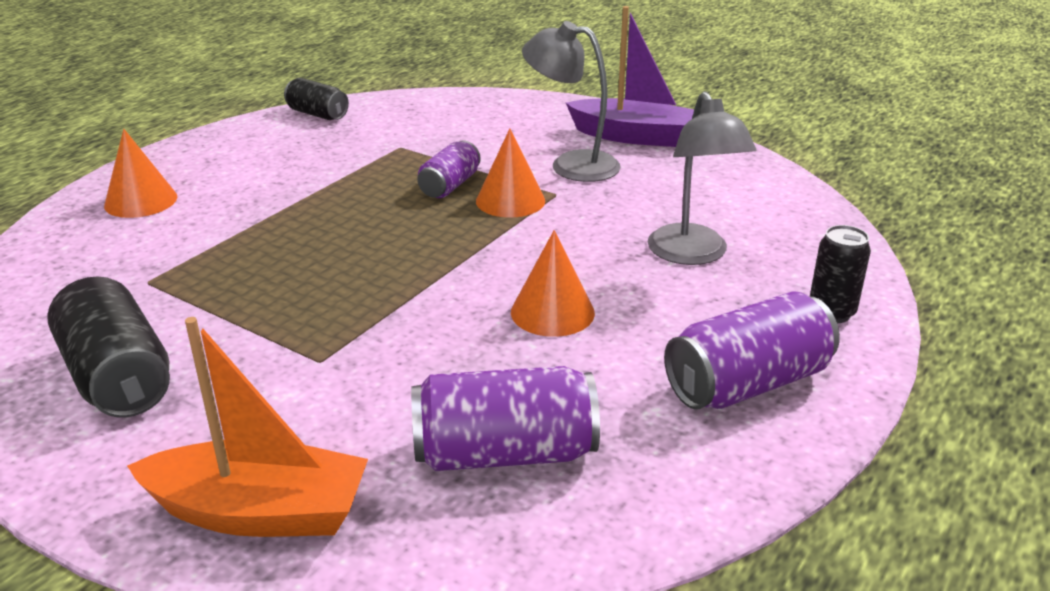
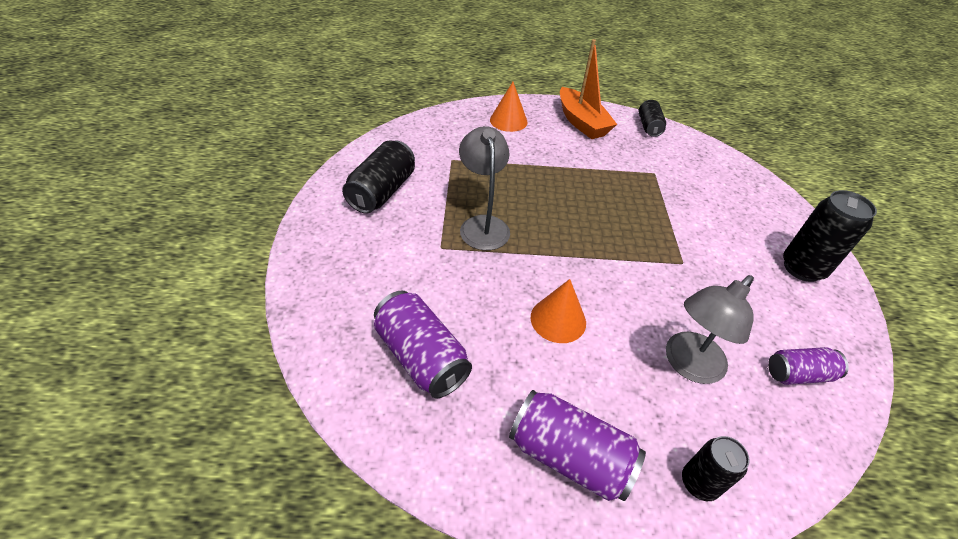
camera: 55 degrees right, 15 degrees up
orange boat [127,317,368,537] -> orange boat moved to [560,39,617,139]
purple can [417,140,481,198] -> purple can moved to [768,347,849,385]
orange cone [476,129,545,218] -> none
grey lamp [522,21,621,182] -> grey lamp moved to [459,126,510,250]
purple boat [566,6,694,147] -> black can [783,190,877,282]

